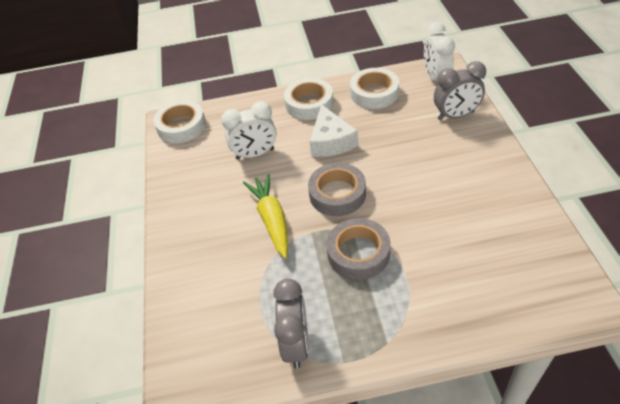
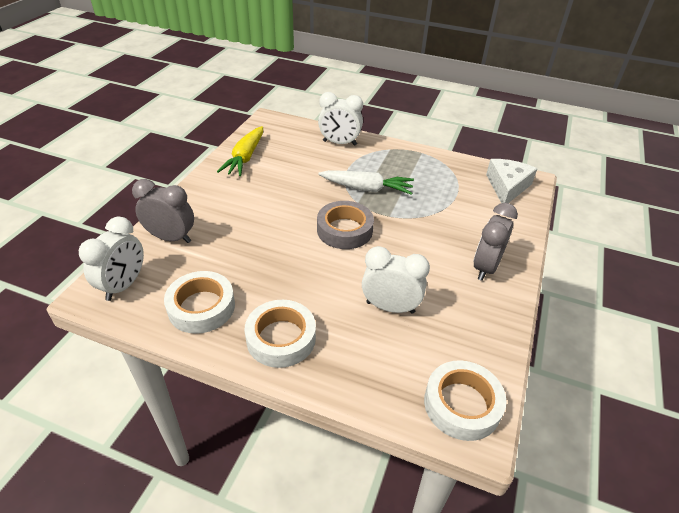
camera: 155 degrees left, 5 degrees down
yellow carrot [243,174,288,258] -> yellow carrot moved to [217,126,263,176]
grey clock [273,279,309,368] -> grey clock moved to [473,203,518,281]
white cheese [310,104,358,157] -> white cheese moved to [486,159,537,203]
grey tape [327,218,391,280] -> white carrot [318,170,414,195]
none -> white clock [318,92,363,146]

